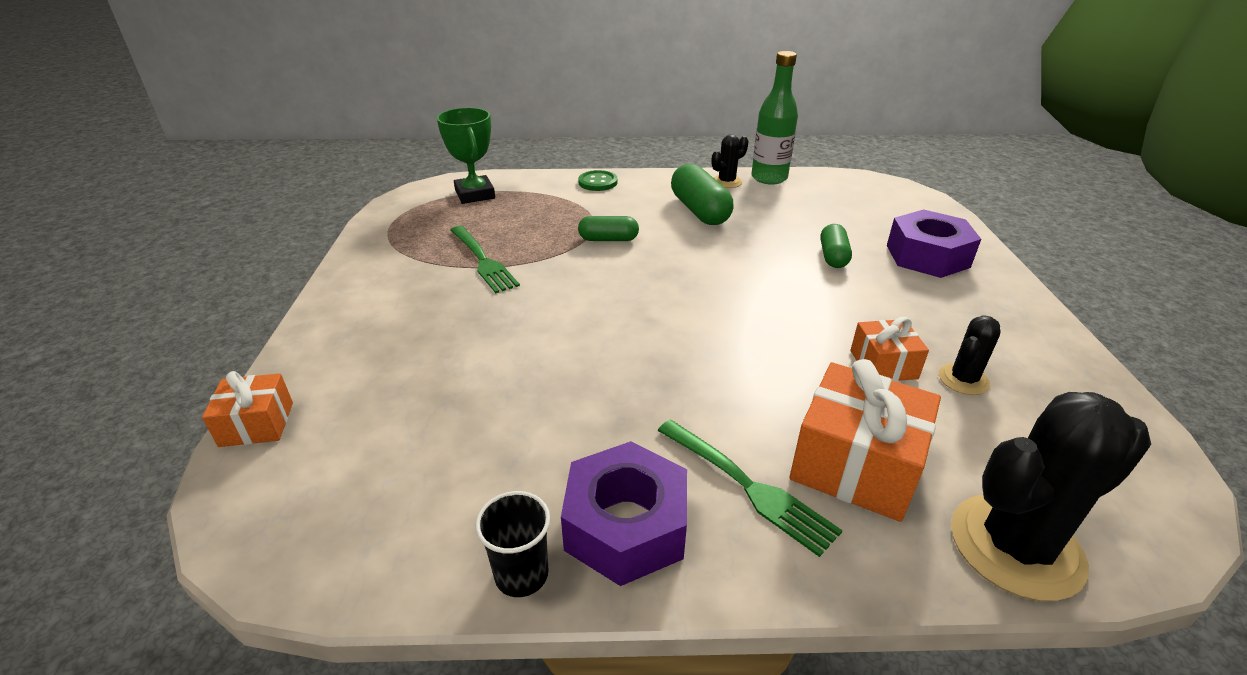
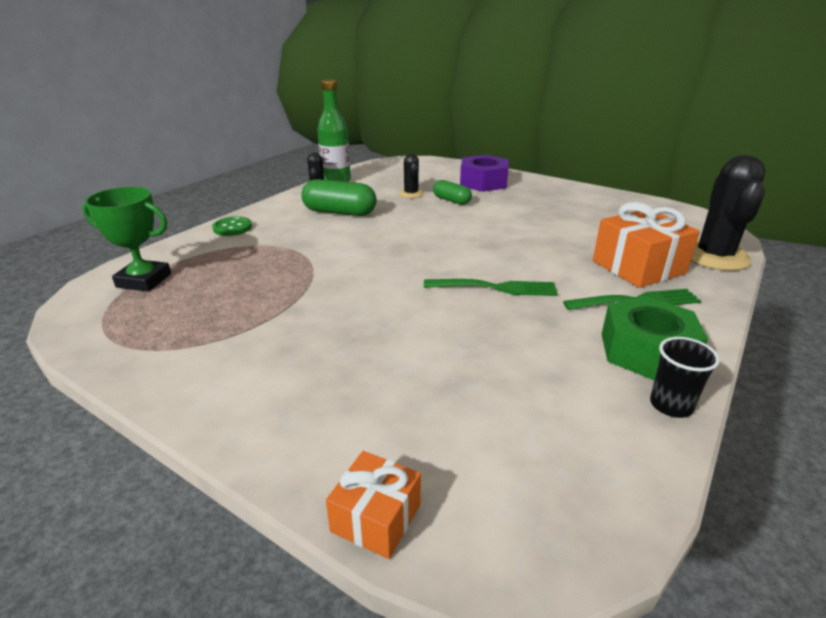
camera: 55 degrees left, 5 degrees down
green fork [450,226,520,293] -> green fork moved to [424,279,558,296]
purple nut [561,441,687,586] -> green nut [602,296,708,380]
green capsule [578,216,639,241] -> none
orange gift [850,317,929,381] -> none
black cactus [939,315,1000,395] -> black cactus moved to [399,154,424,198]

